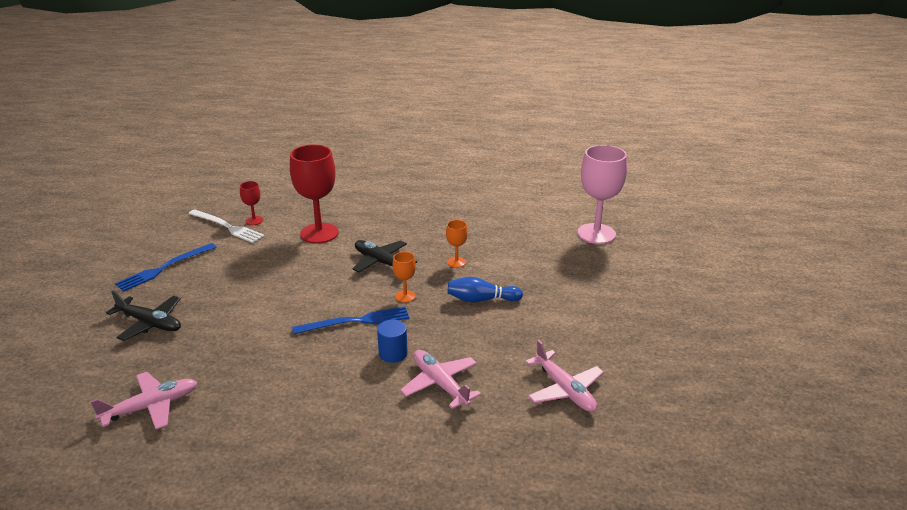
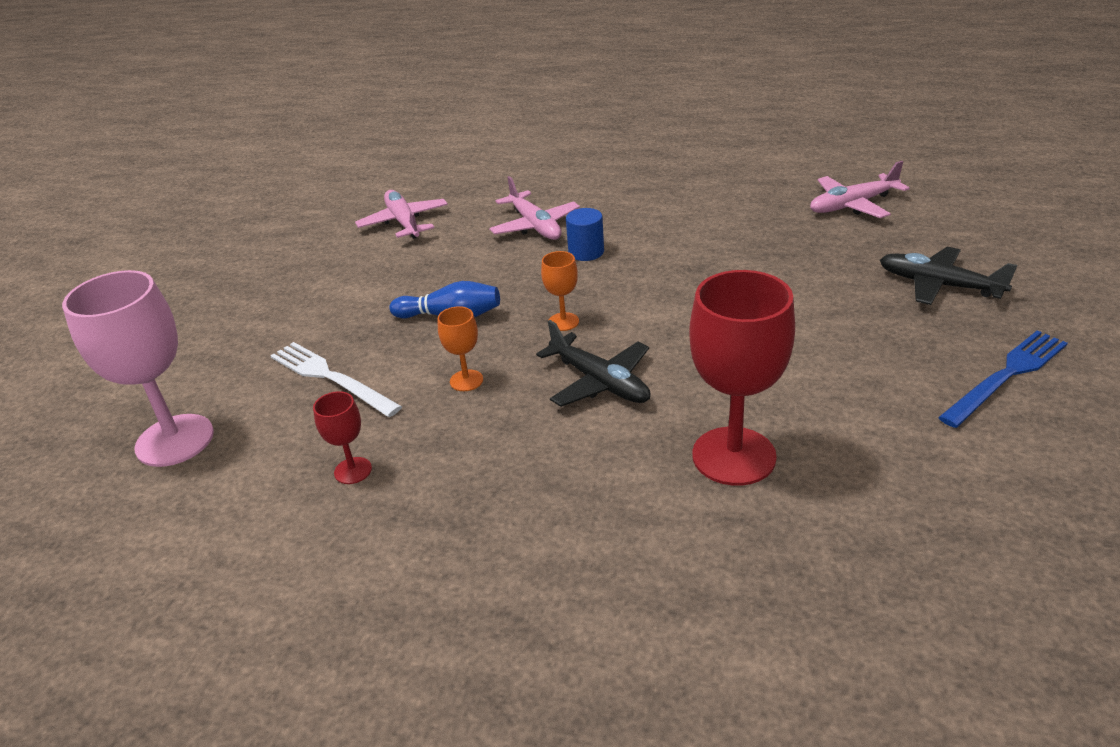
camera: 170 degrees left, 5 degrees up
white fork [188,209,265,243] -> white fork moved to [271,342,402,417]
red goblet [240,181,263,225] -> red goblet moved to [313,391,372,484]
blue fork [292,306,409,335] -> none

